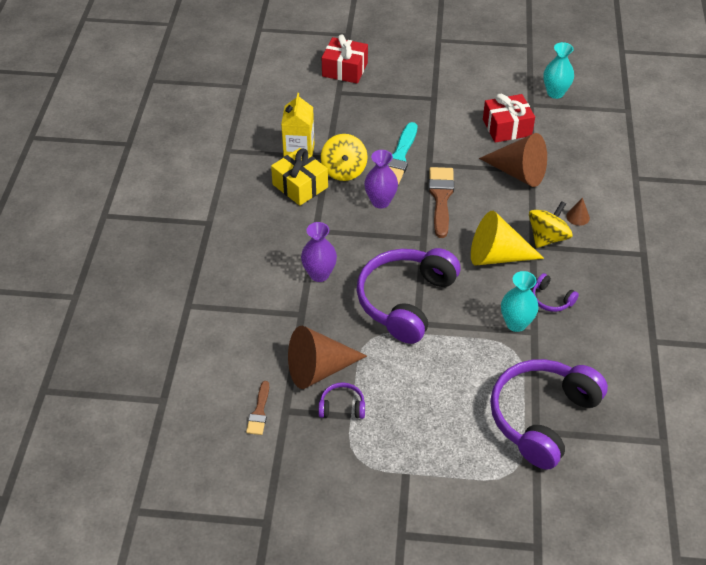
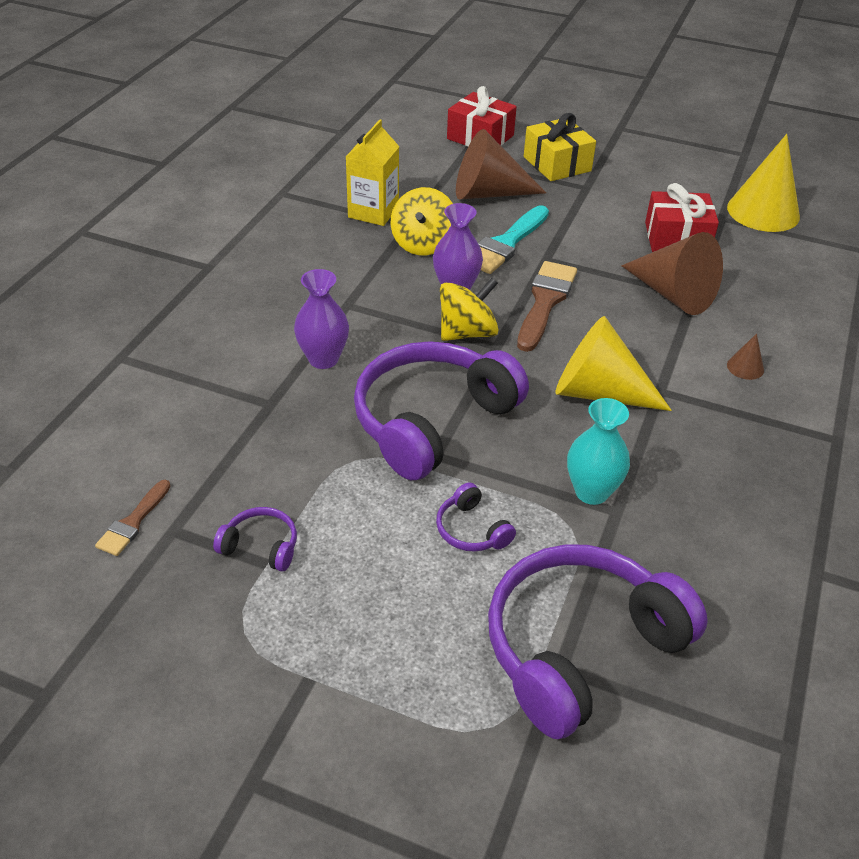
camera: 15 degrees right, 5 degrees down
yellow gift [271,148,328,206] -> yellow gift moved to [524,113,596,181]
brown cone [288,326,367,389] -> brown cone moved to [456,129,546,200]
yellow spinning top [529,201,573,248] -> yellow spinning top moved to [440,278,499,341]
purple headphones [532,273,579,312] -> purple headphones moved to [436,482,516,552]
turquoise vase [543,42,574,99] -> yellow cone [727,134,800,232]

